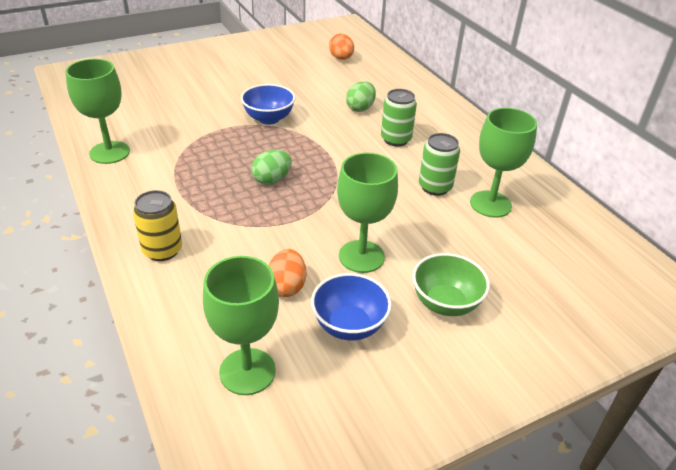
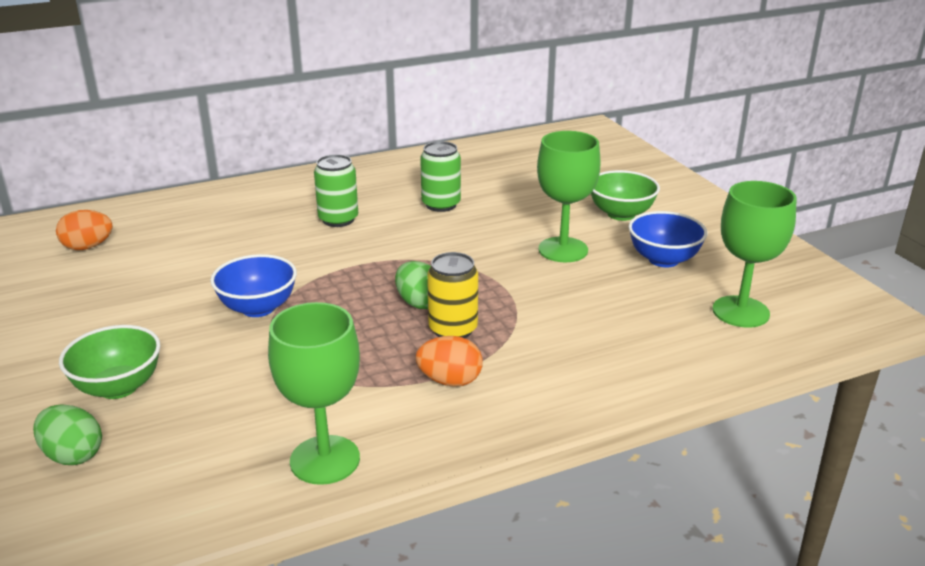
camera: 85 degrees left, 10 degrees down
yellow can [133,190,182,261] -> yellow can moved to [427,252,478,338]
orange egg [269,249,306,297] -> orange egg moved to [416,336,483,387]
green egg [346,81,376,112] -> green egg moved to [33,404,102,465]
green goblet [470,108,537,218] -> none
none -> green bowl [59,325,160,399]

